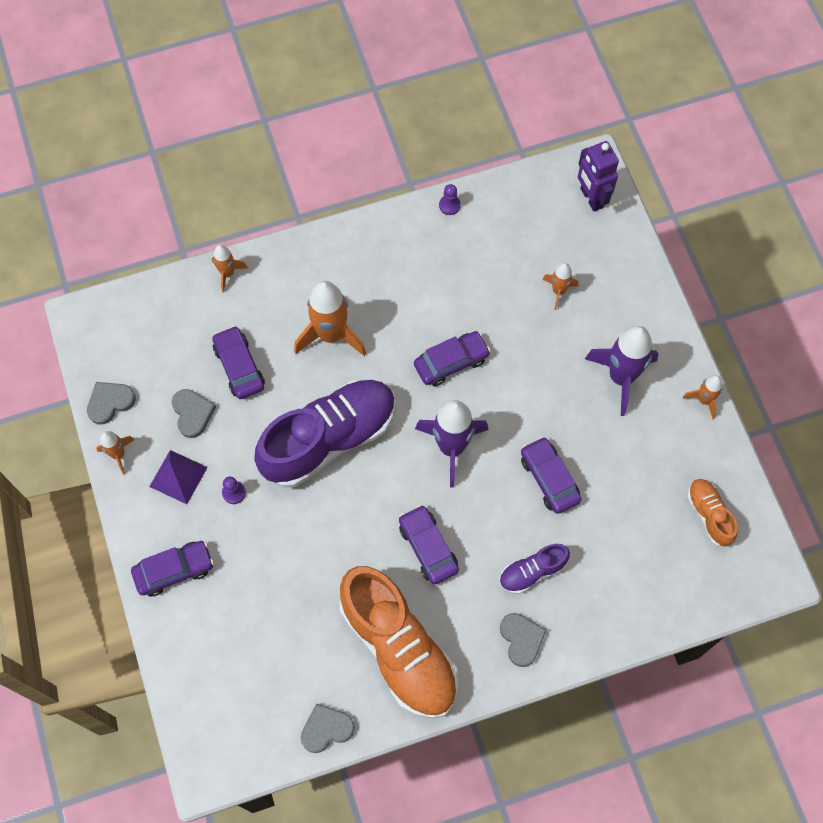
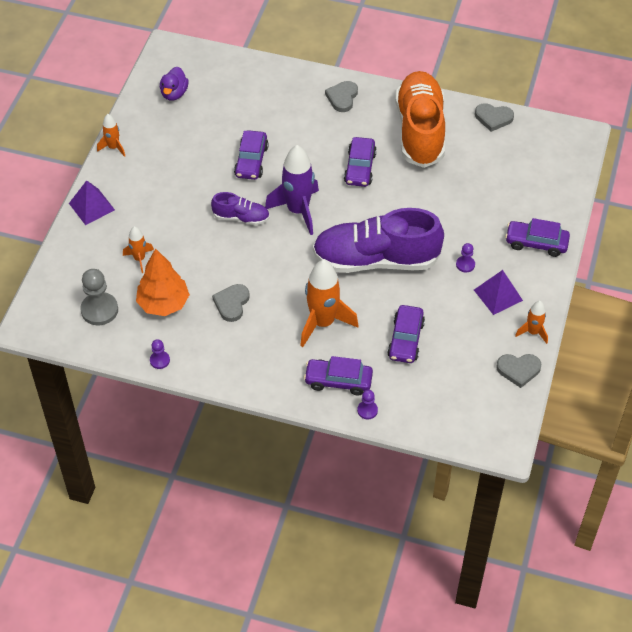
camera: 145 degrees left, 15 degrees down
grey heart [172,389,216,438] -> grey heart moved to [212,284,250,322]
orange rocket [212,245,248,292] -> purple pawn [357,390,378,419]
purple car [414,331,491,386] -> purple car moved to [304,356,373,396]
purple shoe [499,544,570,594] -> purple shoe moved to [211,192,270,225]
purple robot [578,141,619,211] -> none
purple rocket [585,326,658,416] -> none
orange shoe [687,479,738,547] -> purple duck [160,67,188,101]
none -> purple pyramid [69,180,115,225]
none -> grey pawn [80,269,118,325]
none -> orange tree [136,248,190,316]

